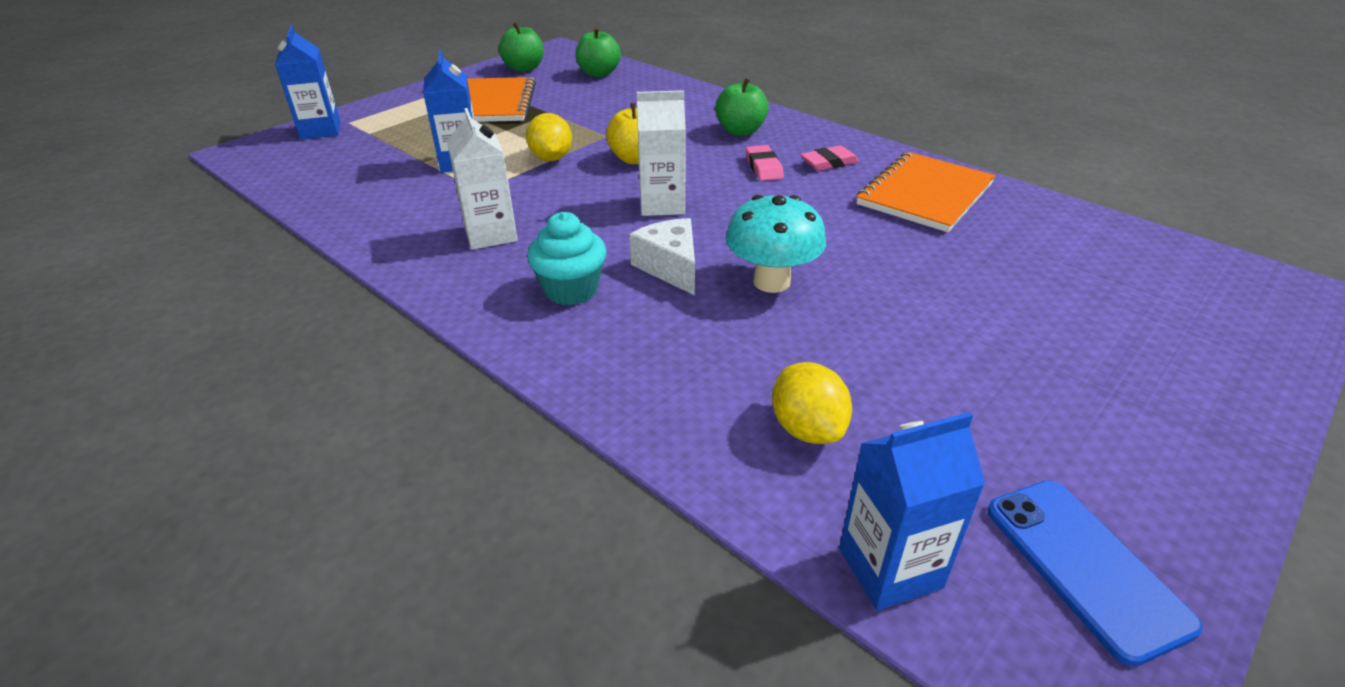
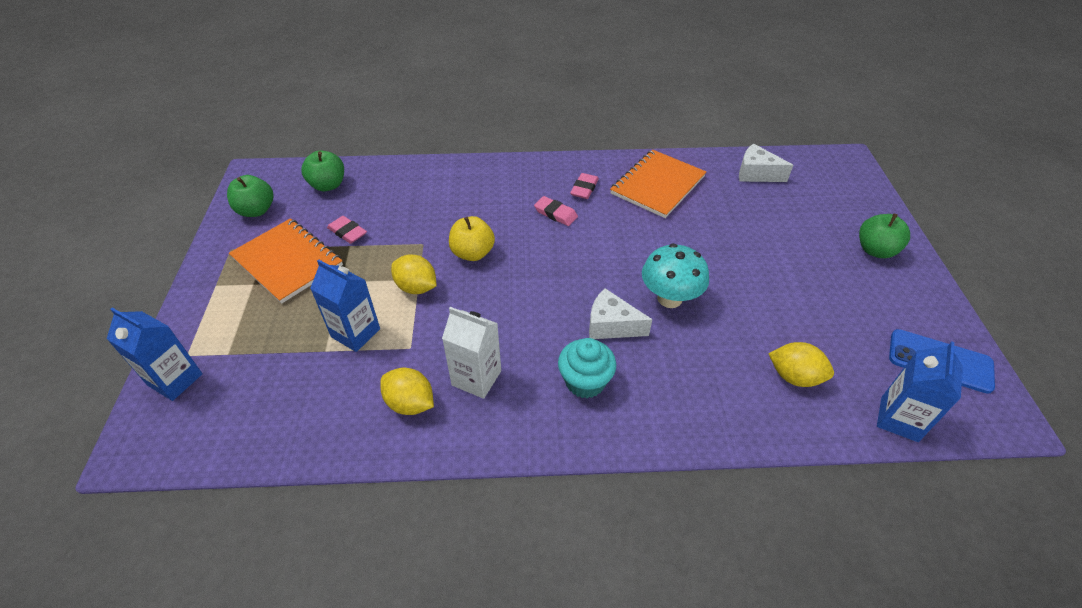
camera: 45 degrees left, 10 degrees up
white carton [637,90,686,216] -> none
green apple [715,78,769,136] -> green apple moved to [859,213,910,258]
orange notebook [856,152,996,232] -> orange notebook turned 45 degrees clockwise [610,149,706,218]
none -> pink eraser [327,216,367,244]
none -> yellow lemon [380,368,434,415]
none -> white cheese [739,144,793,182]

